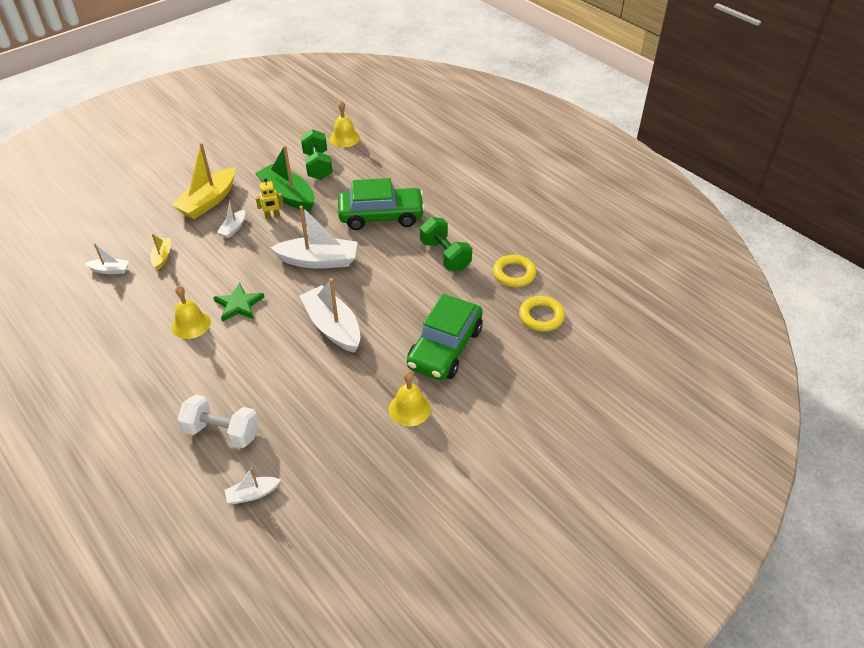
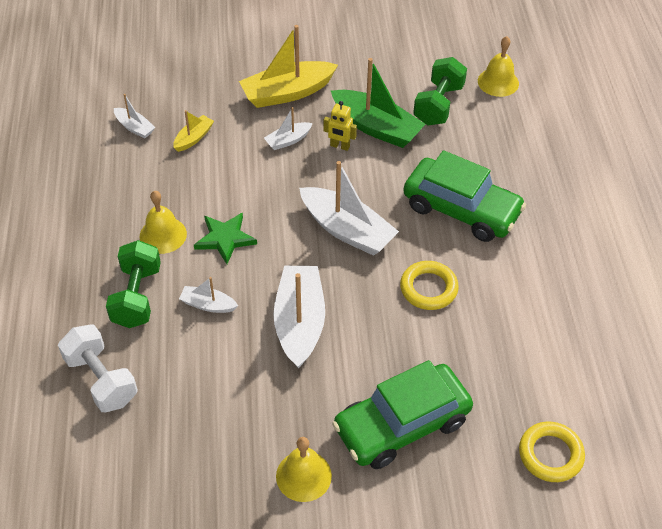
camera: 35 degrees right, 5 degrees up
white boat [224,467,281,504] -> white boat moved to [179,277,238,313]
green boat [255,145,315,211] -> green boat turned 135 degrees clockwise [331,58,425,148]
green dumbbell [420,217,472,271] -> green dumbbell moved to [106,240,161,328]
yellow ring [493,255,536,287] -> yellow ring moved to [400,261,459,310]

